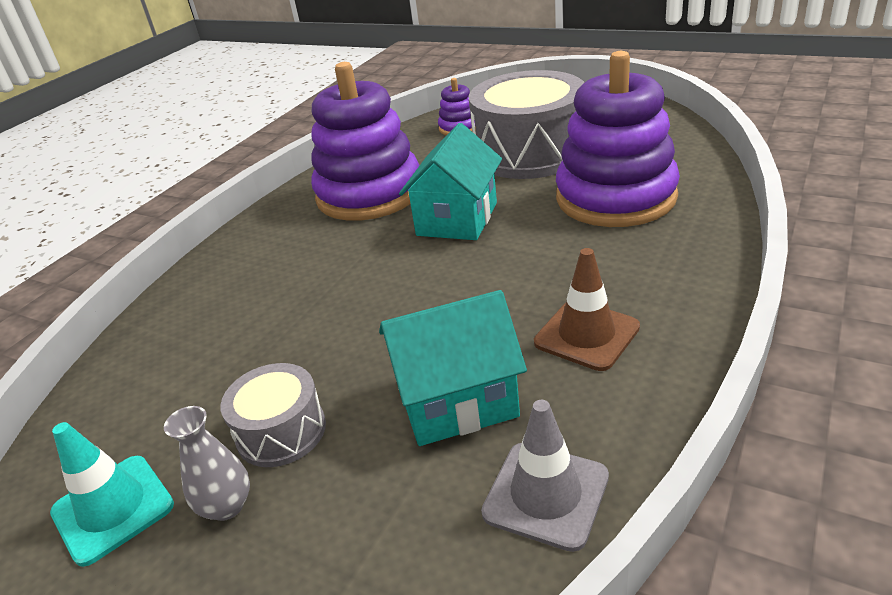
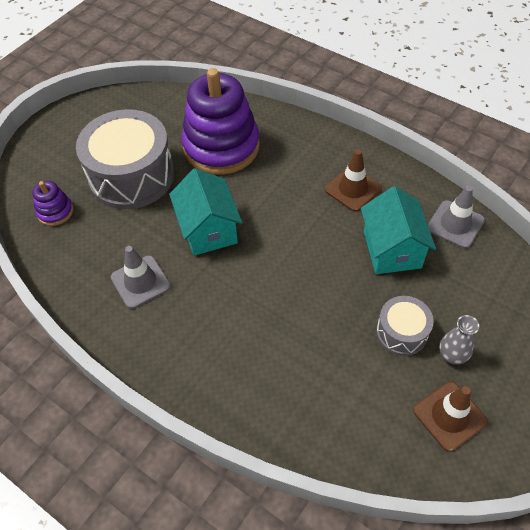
camera: 85 degrees left, 20 degrees up
turquoise traffic cone [50,422,174,567] -> brown traffic cone [413,382,488,452]
purple stacking toy [311,62,419,221] -> grey traffic cone [111,246,171,309]
turquoise house [399,123,502,240] -> turquoise house turned 45 degrees clockwise [169,168,242,256]

